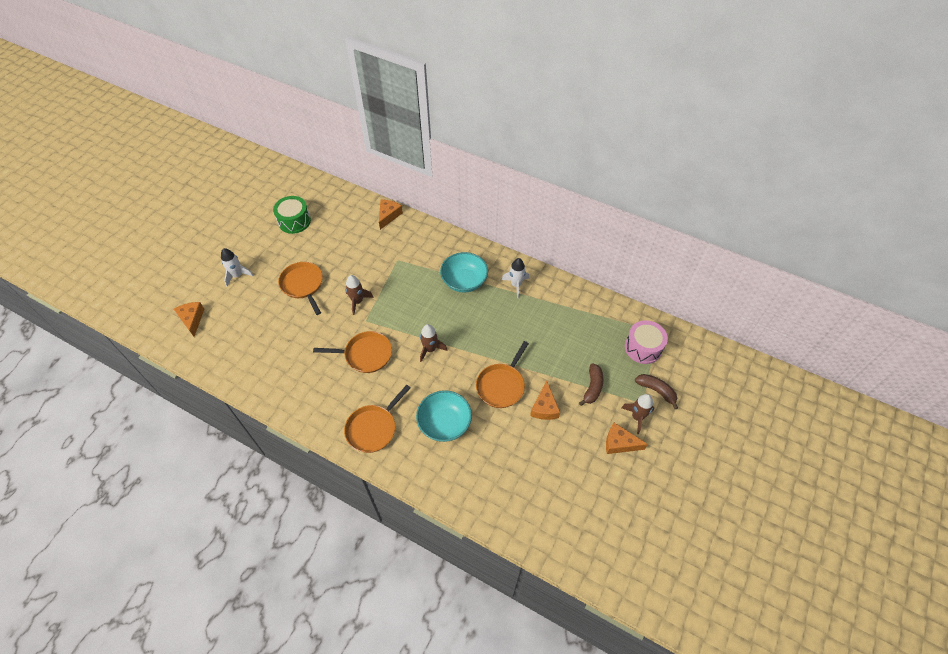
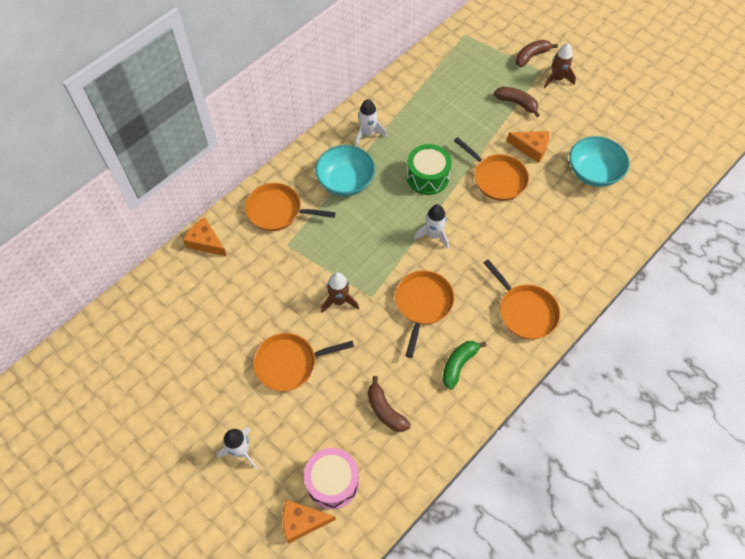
camera: 75 degrees left, 5 degrees up
green drum [273,196,311,234] -> green drum moved to [407,144,452,195]
turquoise bowl [416,390,472,442] -> turquoise bowl moved to [569,136,629,187]
brown rocket [420,324,447,362] -> white rocket [413,204,449,249]
orange cheese [606,423,648,454] -> none
pink drum [625,320,668,364] -> pink drum moved to [304,448,359,509]
none -> orange pan [245,183,336,231]
none -> brown banana [368,376,411,432]
none -> green banana [442,341,486,390]

